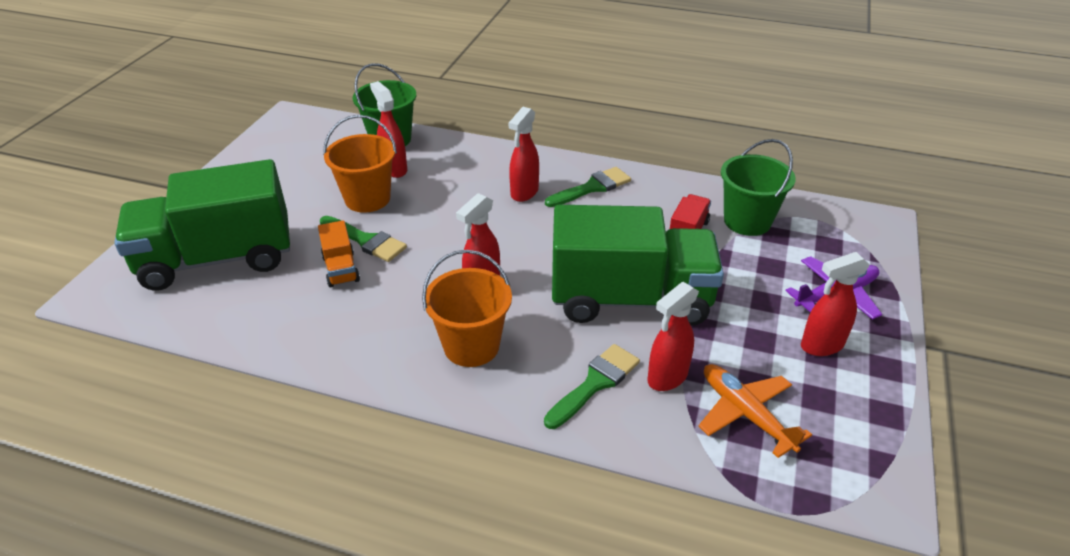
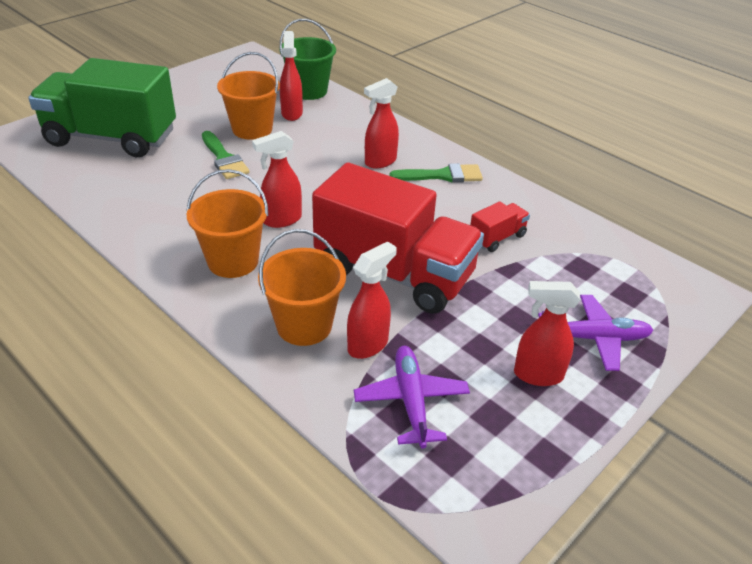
camera: 25 degrees right, 0 degrees up
orange truck [318,220,360,287] -> none
green brush [544,344,640,429] -> orange bucket [258,229,346,346]
green truck [552,205,724,326] -> red truck [312,162,484,314]
red spray bottle [647,282,699,391] -> red spray bottle turned 150 degrees clockwise [347,241,397,359]
orange plane [699,364,812,458] -> purple plane [354,346,470,449]
green bucket [721,139,796,236] -> none

